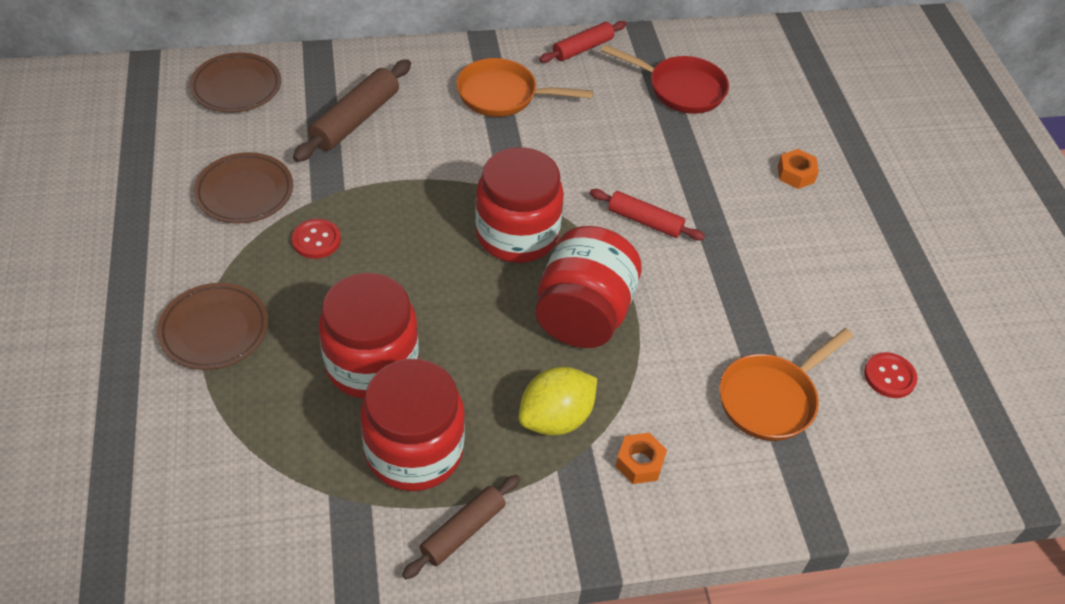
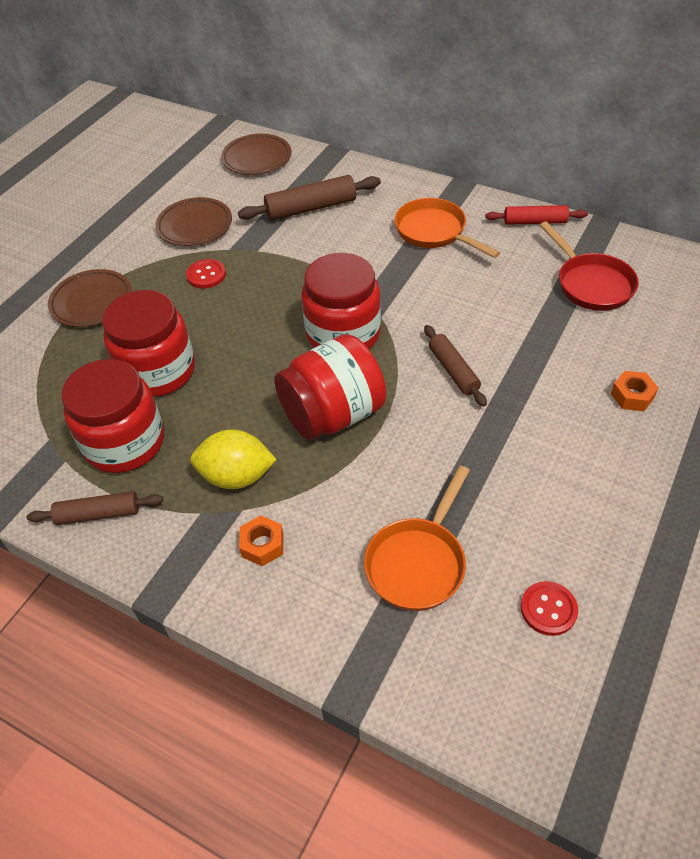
camera: 45 degrees right, 0 degrees up
red rolling pin [590,189,705,240] -> brown rolling pin [424,325,487,407]
orange pan [720,328,853,441] -> orange pan turned 60 degrees counterclockwise [364,466,470,611]

